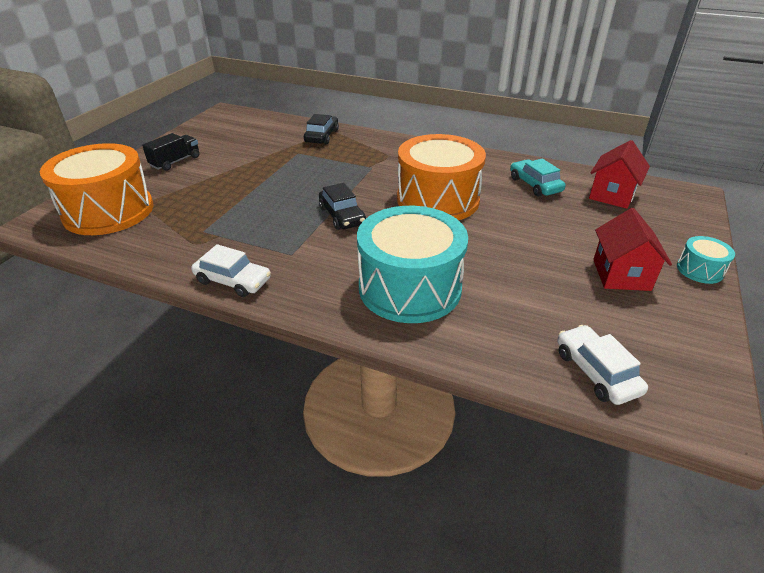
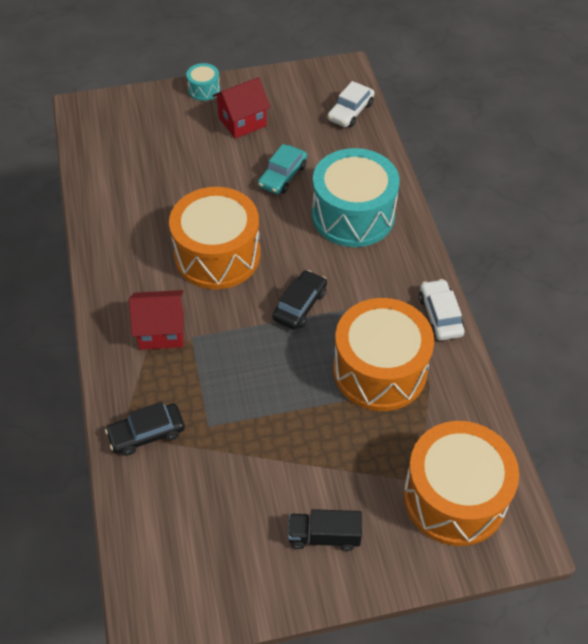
camera: 125 degrees left, 15 degrees up
turquoise car [510,158,566,197] -> turquoise car moved to [258,144,307,194]
red house [589,140,650,209] -> red house moved to [129,290,184,350]
none -> orange drum [333,298,434,411]

